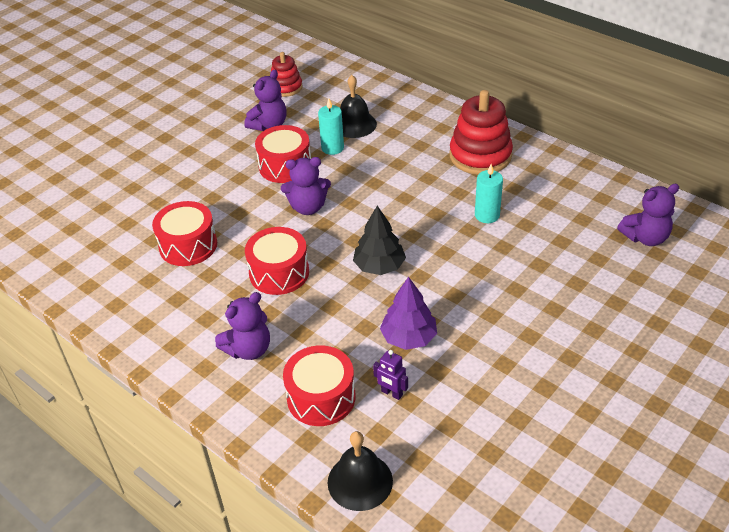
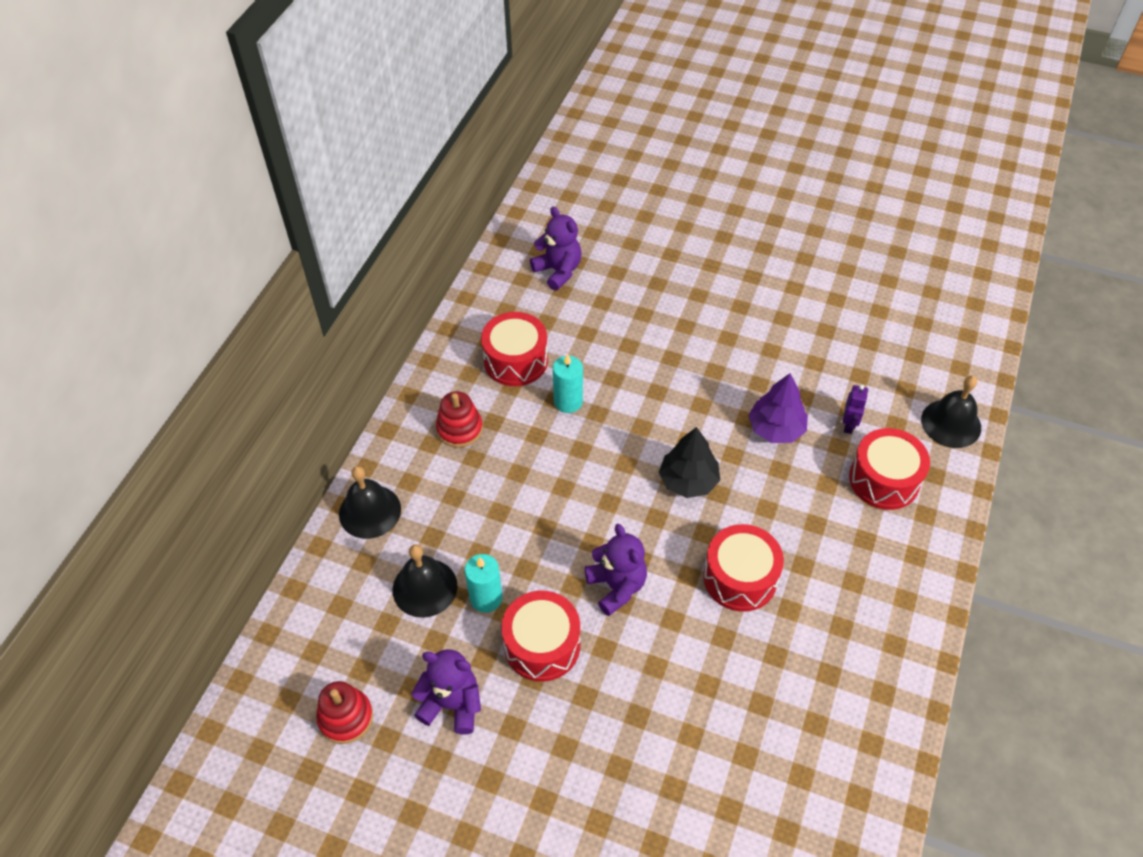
camera: 110 degrees left, 10 degrees up
red drum [152,201,217,266] -> red drum moved to [481,312,548,386]
purple teddy bear [215,292,270,360] -> none
red stacking toy [449,90,513,175] -> red stacking toy [436,391,483,448], size x0.59
none -> black bell [339,466,401,539]

